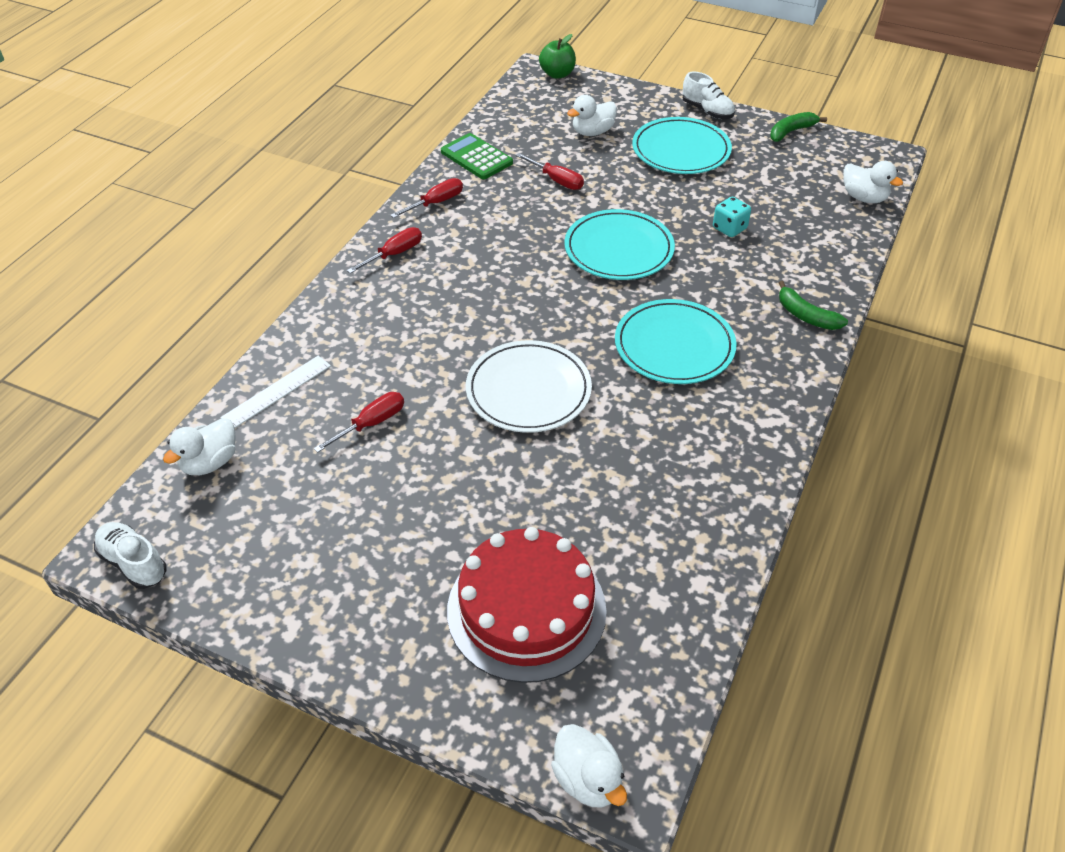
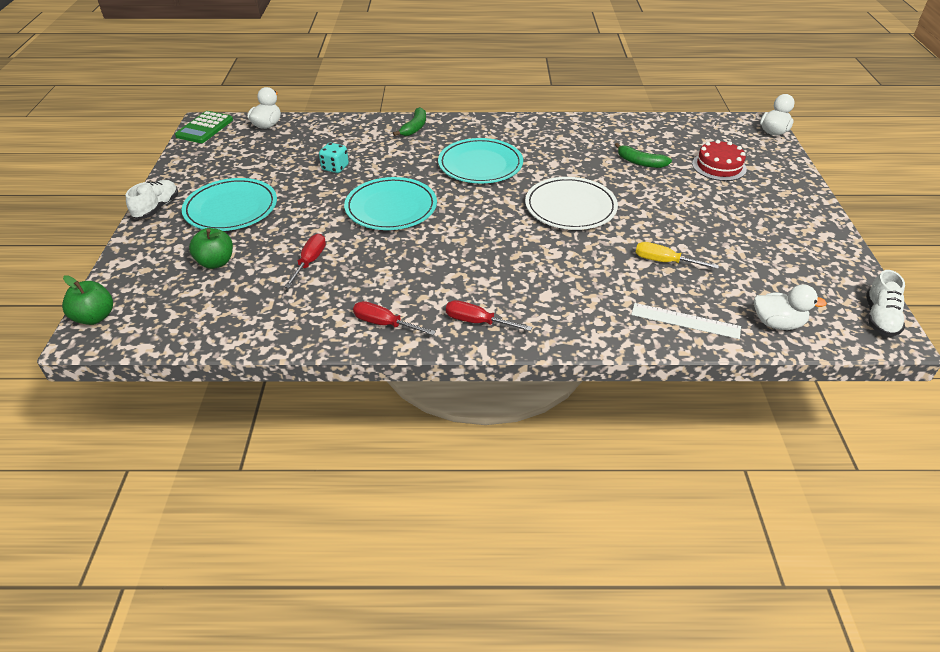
camera: 115 degrees left, 5 degrees down
red screwdriver [314,392,404,453] -> yellow screwdriver [635,242,719,269]
green calculator [441,133,513,179] -> green calculator moved to [175,111,233,143]
red cake [447,527,607,683] -> red cake [692,140,747,181], size x0.58
white duck [567,95,617,136] -> green apple [189,228,233,269]
green banana [770,112,827,142] -> green banana moved to [615,143,672,168]

